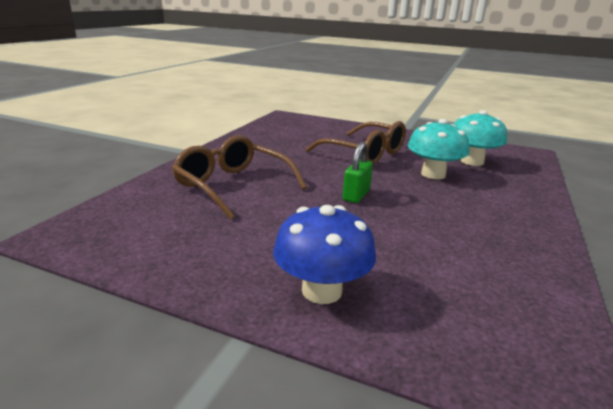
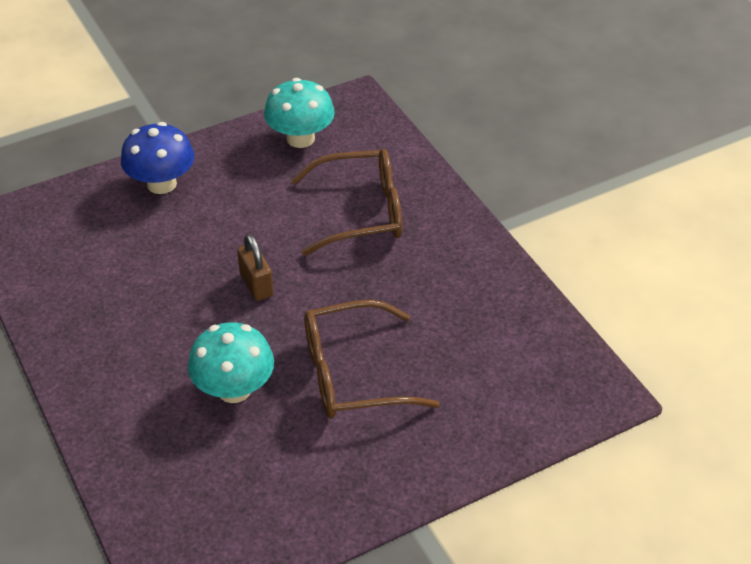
camera: 130 degrees right, 20 degrees up
green padlock [343,142,373,203] -> brown padlock [237,234,273,301]
turquoise mushroom [454,110,507,166] -> turquoise mushroom moved to [264,78,335,148]

